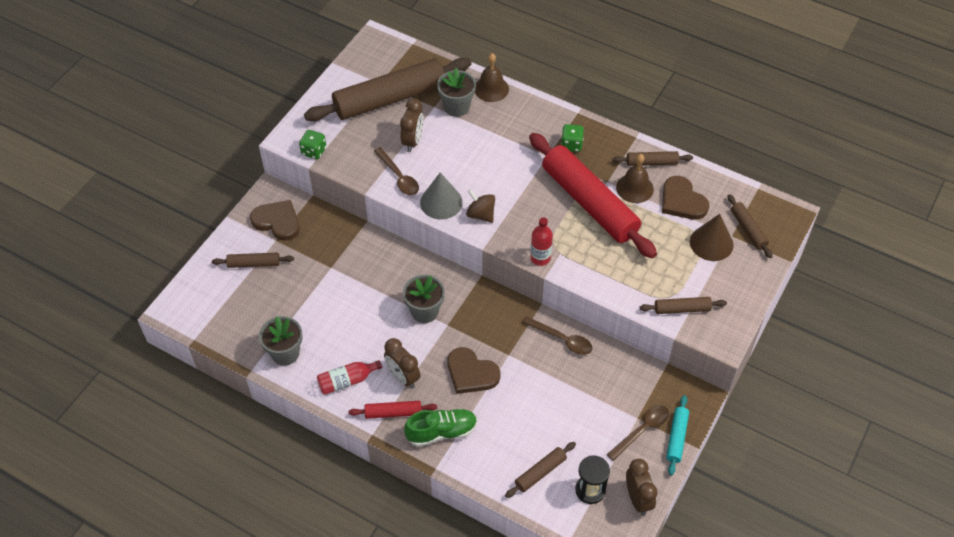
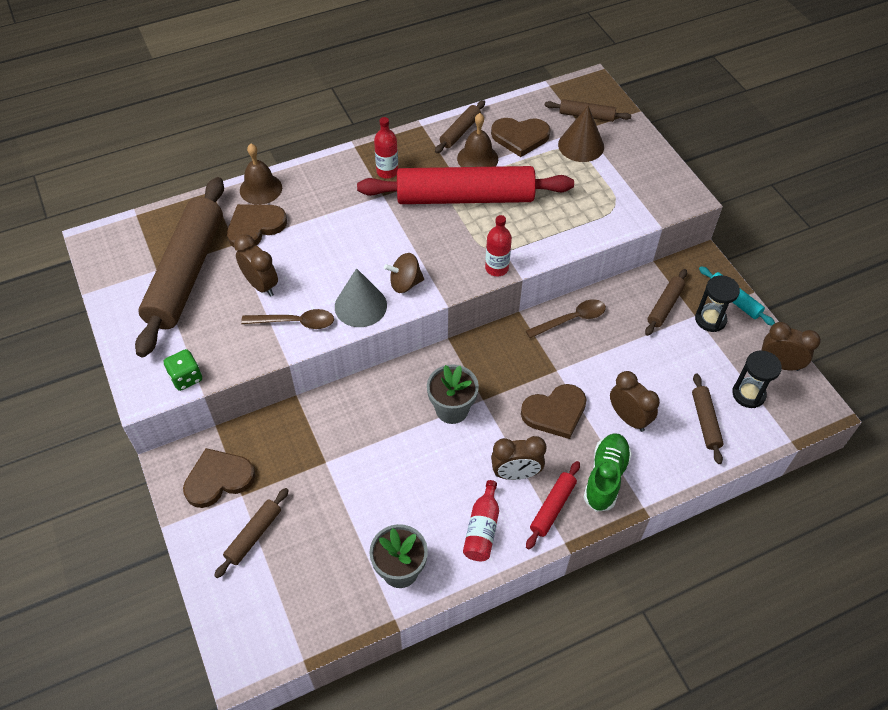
camera: 55 degrees left, 0 degrees up
grey flower pot [437,68,476,117] -> brown heart [227,204,287,247]
green dice [561,124,584,152] -> red bottle [374,117,398,179]
brown spoon [607,405,669,461] -> black hourglass [695,275,740,332]
brown rolling pin [640,297,727,314] -> brown rolling pin moved to [645,269,687,336]
none -> brown clock [610,371,660,432]

